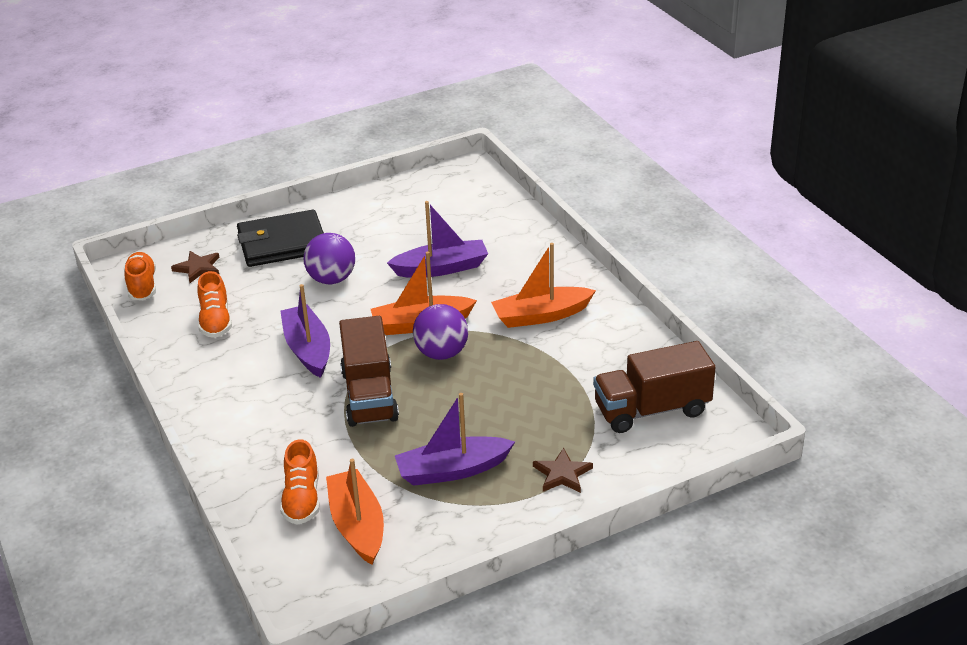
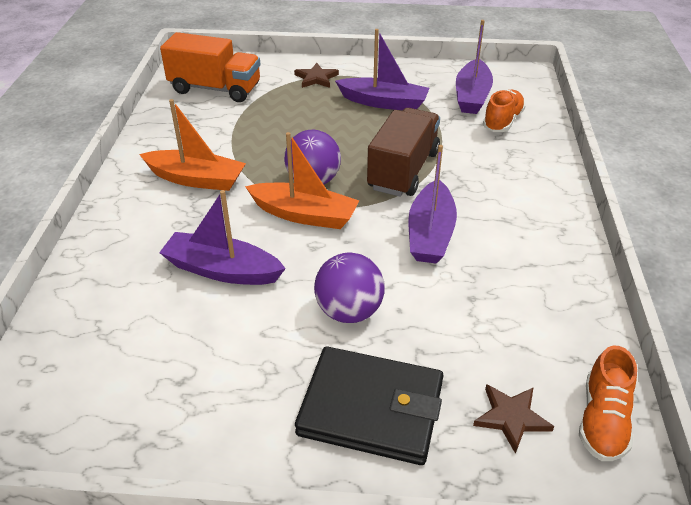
camera: 150 degrees left, 5 degrees up
orange shoe [197,271,232,338] -> none
orange boat [326,459,384,565] -> purple boat [456,20,493,114]
brown truck [593,341,716,433] -> orange truck [160,32,260,102]

